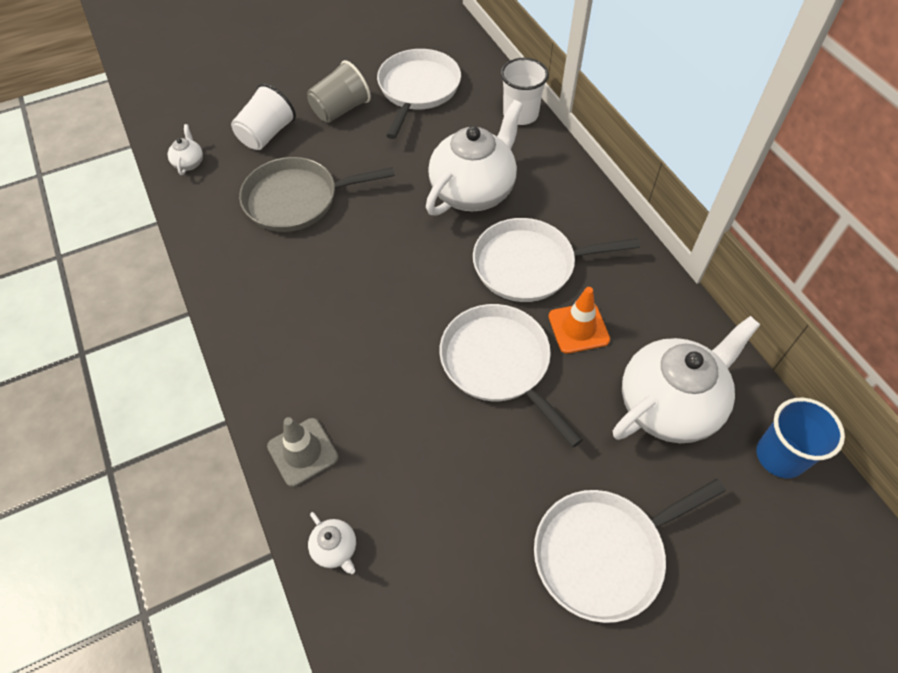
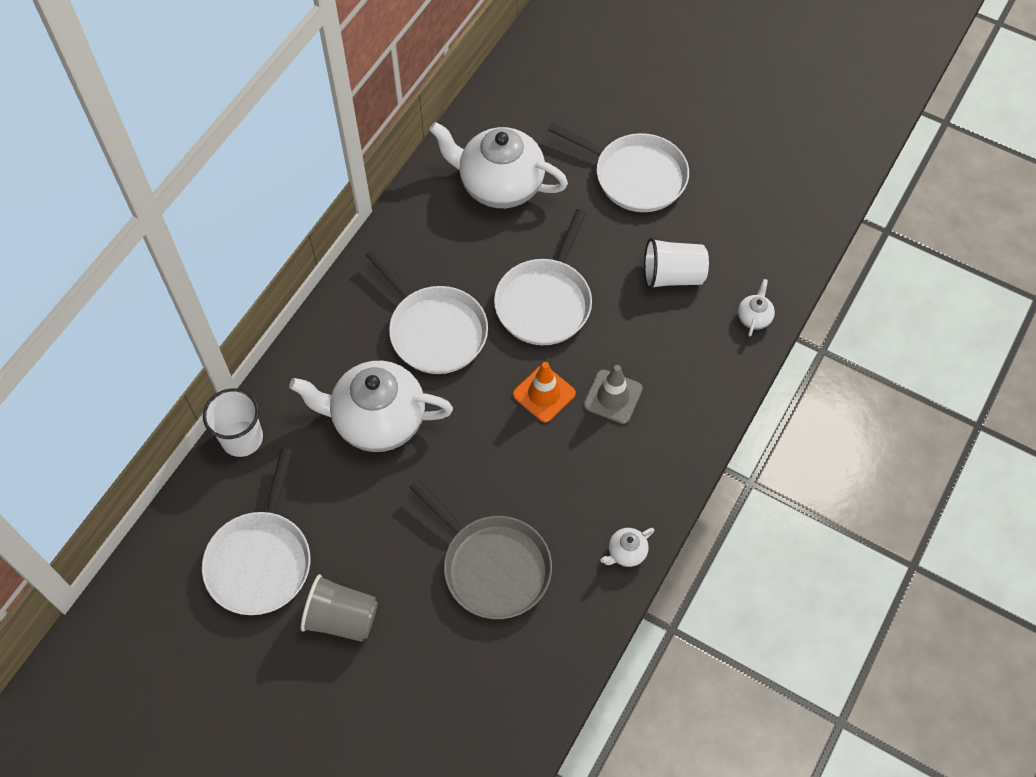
camera: 125 degrees left, 5 degrees up
white teapot [168,124,203,175] -> white teapot moved to [601,528,655,567]
white cup [231,84,296,150] -> white cup moved to [644,238,709,289]
grey traffic cone [267,417,339,487] -> grey traffic cone moved to [584,365,643,424]
white pan [377,49,461,139] -> white pan turned 60 degrees counterclockwise [202,448,310,615]
orange traffic cone [548,287,610,354] -> orange traffic cone moved to [513,362,576,423]
blue cup [756,397,845,478] -> none

